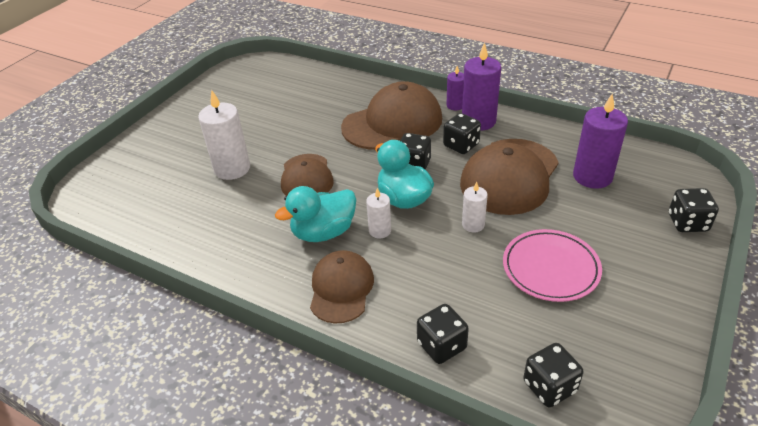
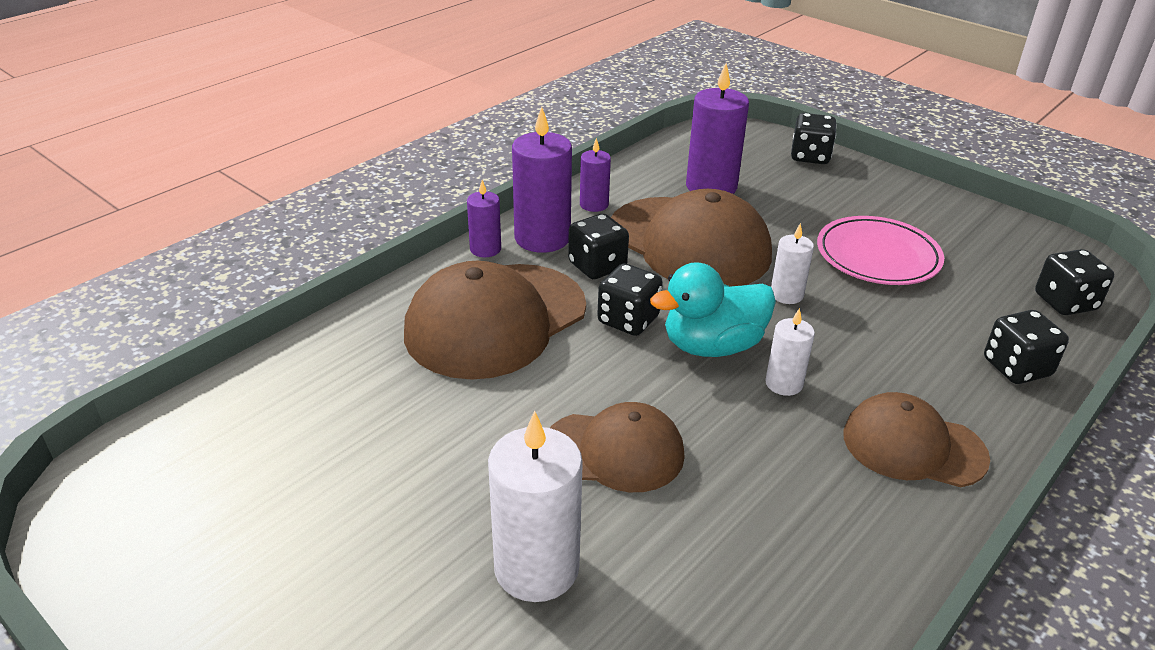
camera: 80 degrees left, 5 degrees down
turquoise duck [275,186,356,242] -> none
brown cap [341,81,442,150] -> brown cap turned 120 degrees counterclockwise [404,261,586,380]
none -> purple candle [580,138,611,212]

